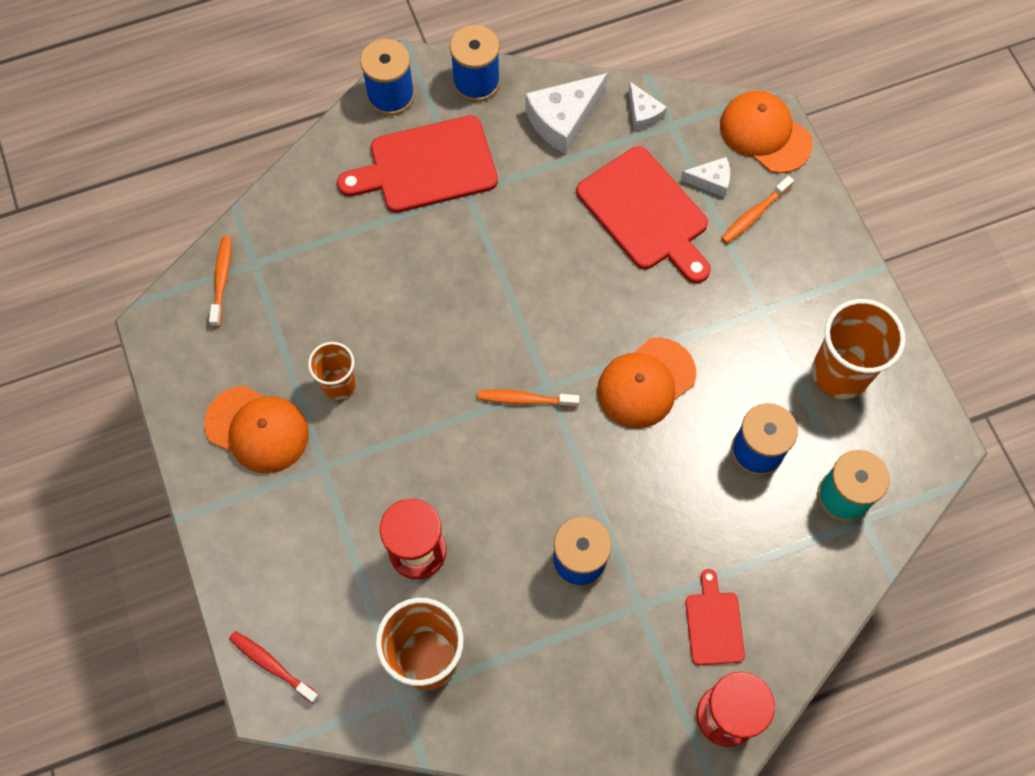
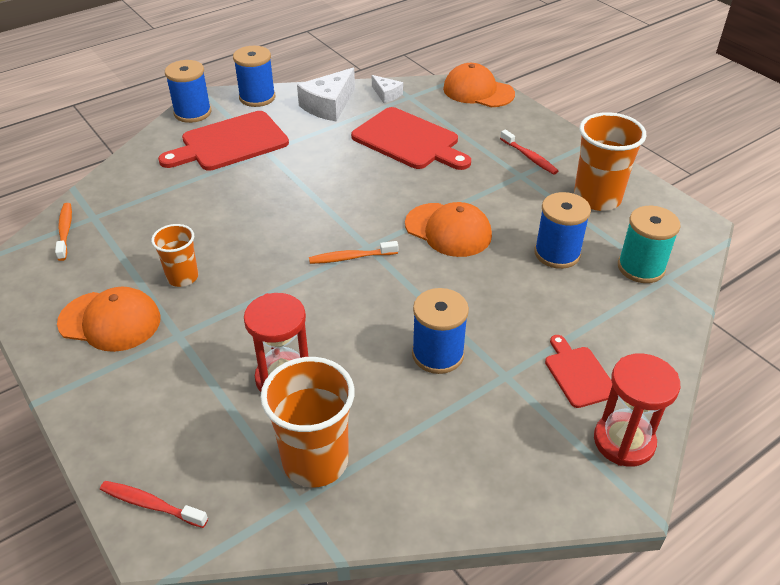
camera: 15 degrees left, 25 degrees down
orange cap [597,337,696,428] -> orange cap turned 90 degrees counterclockwise [405,202,492,257]
white cheese [680,157,730,197] -> none
orange toothbrush [721,176,794,244] -> none
none -> red toothbrush [500,129,558,174]

